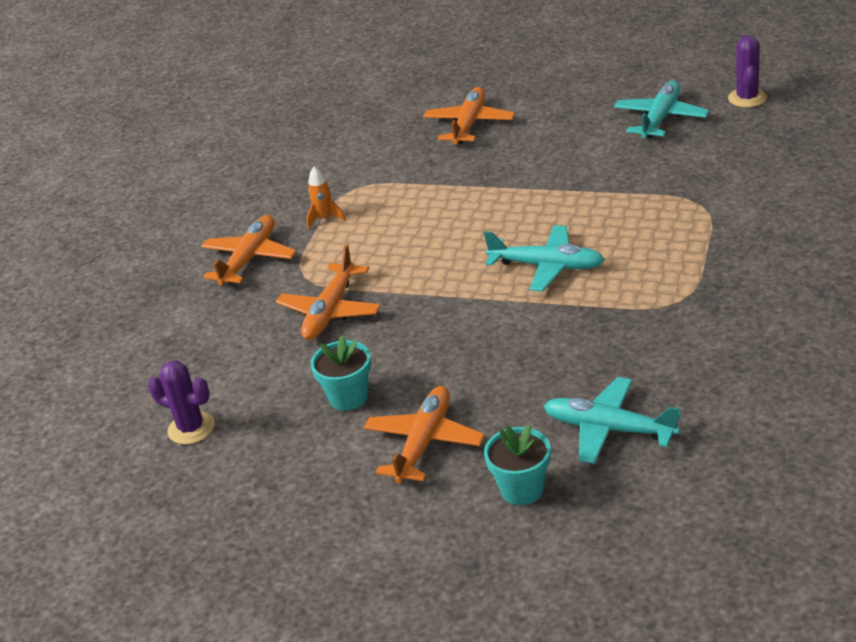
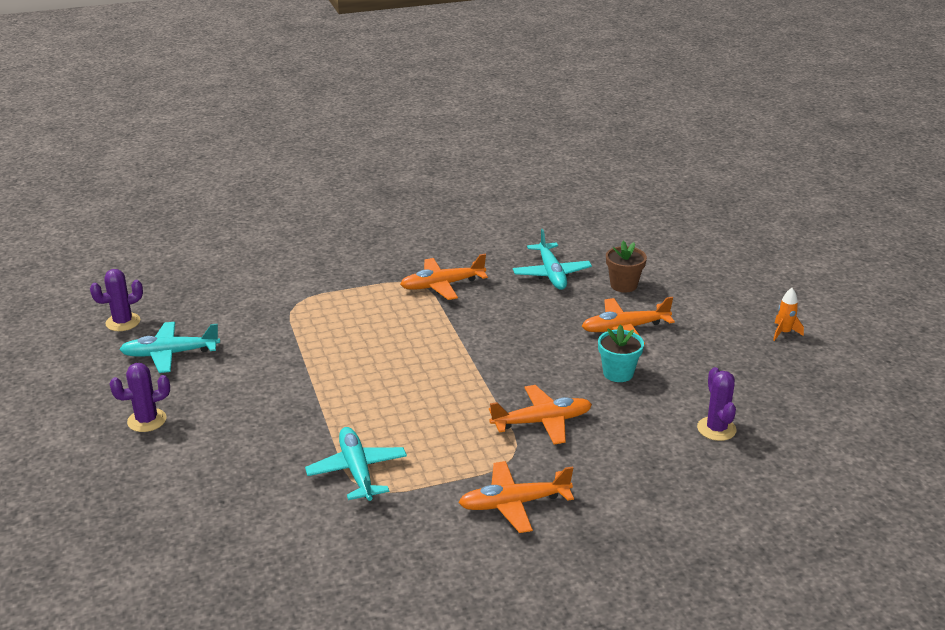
camera: 130 degrees left, 5 degrees down
orange rocket [306,167,346,229] -> orange rocket moved to [773,288,804,341]
orange plane [423,87,515,145] -> orange plane moved to [400,254,488,300]
turquoise plane [484,225,605,291] -> turquoise plane moved to [305,427,407,501]
turquoise flower pot [484,425,551,505] -> brown flower pot [606,241,647,293]
none -> purple cactus [109,363,170,432]

